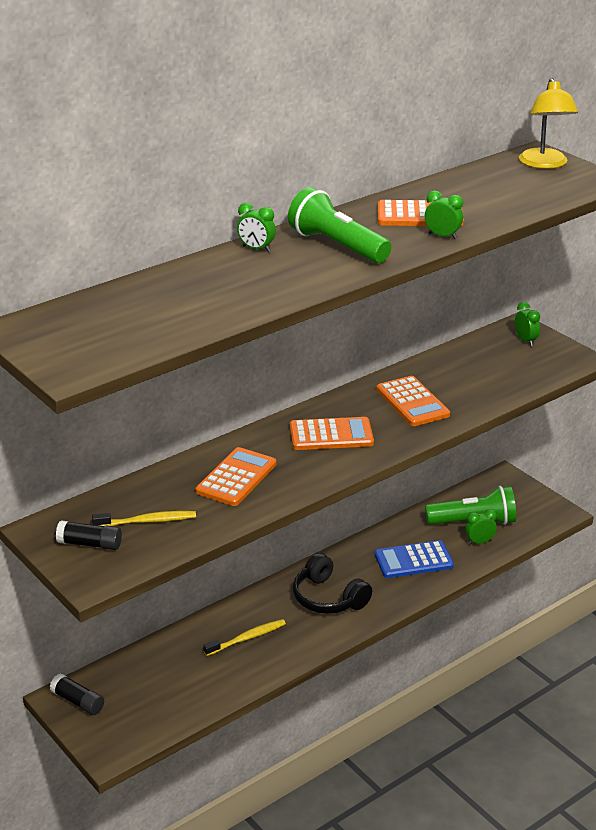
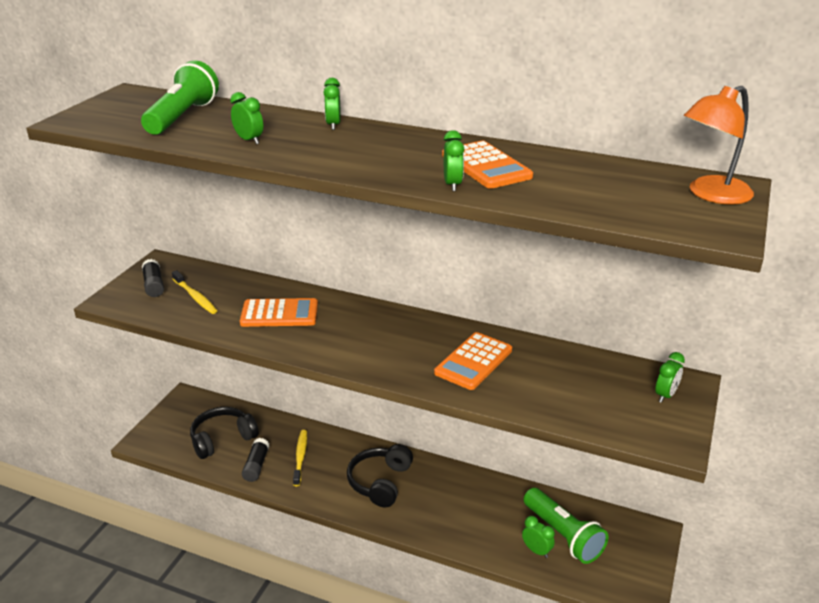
camera: 60 degrees right, 0 degrees up
black glue stick [50,673,104,715] -> black glue stick moved to [242,438,269,482]
yellow toothbrush [203,619,286,656] -> yellow toothbrush turned 120 degrees counterclockwise [293,430,307,486]
green flashlight [288,187,391,263] -> green flashlight moved to [141,60,219,135]
orange calculator [290,417,374,450] -> none
blue calculator [375,540,454,578] -> none
yellow lamp [519,78,578,169] -> orange lamp [684,86,754,205]
none -> black headphones [190,407,259,459]
none -> green clock [230,92,264,144]

